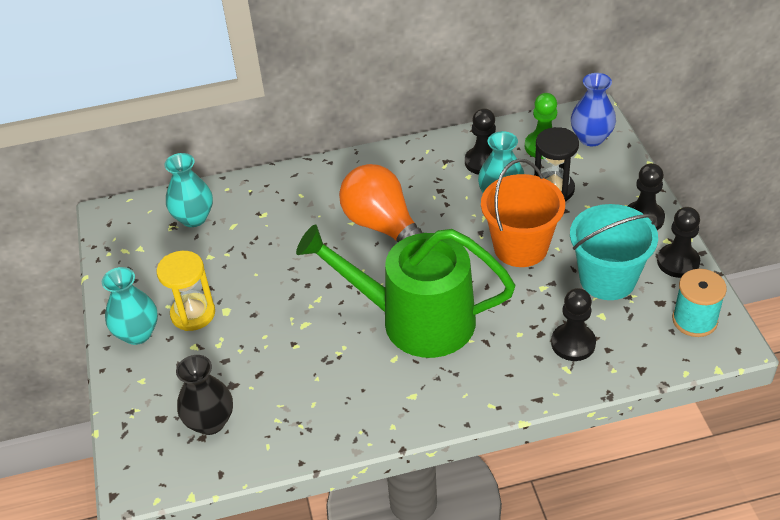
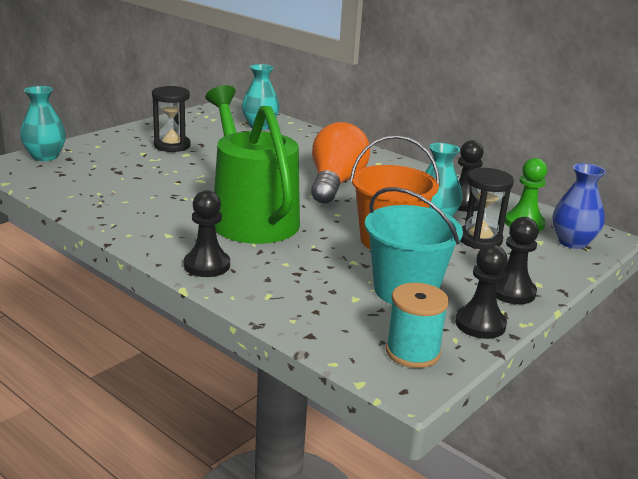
camera: 50 degrees right, 20 degrees down
turquoise vase [102,267,158,345] -> turquoise vase moved to [20,86,66,161]
yellow hourglass [157,251,215,331] -> black hourglass [152,86,191,152]
black vase [176,355,233,435] -> none
black pawn [551,288,596,361] -> black pawn moved to [184,190,230,277]

